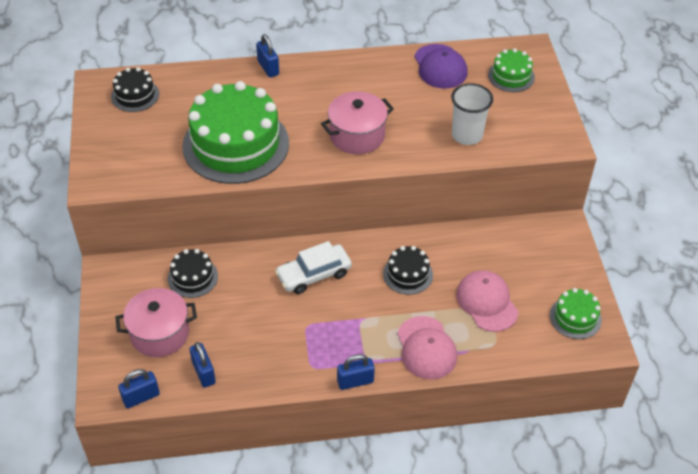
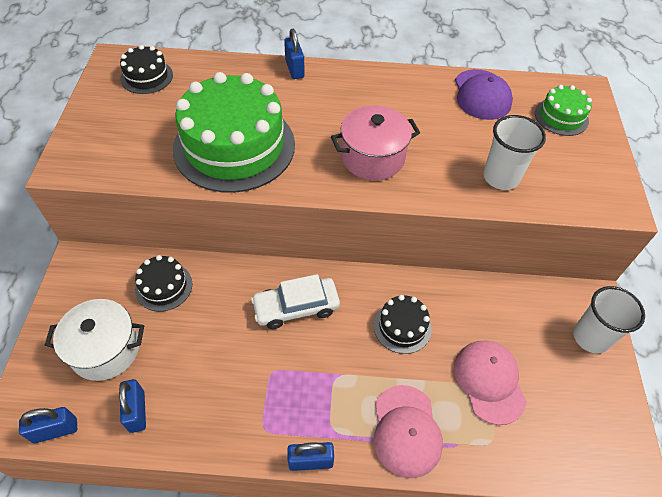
camera: 10 degrees right, 5 degrees up
pink pot [115,288,197,357] -> white pot [45,299,144,381]
green cake [550,288,602,339] -> none
none -> white cup [573,286,645,354]

